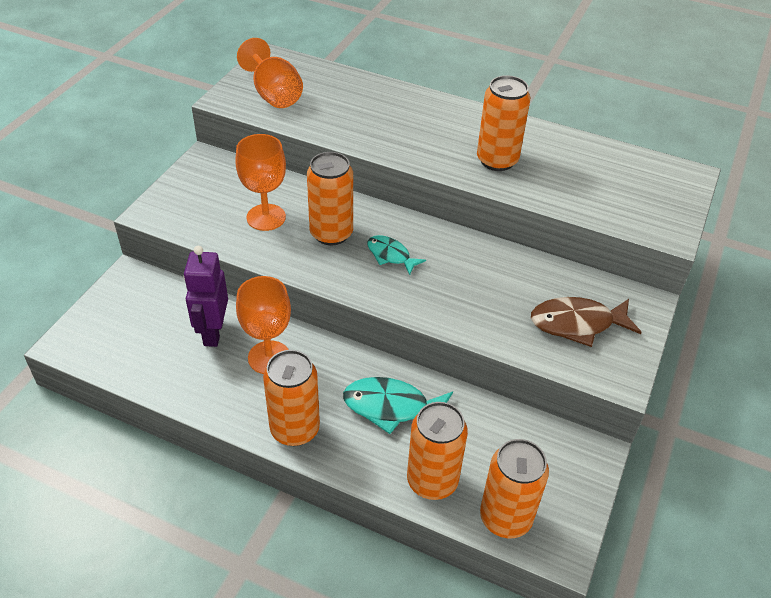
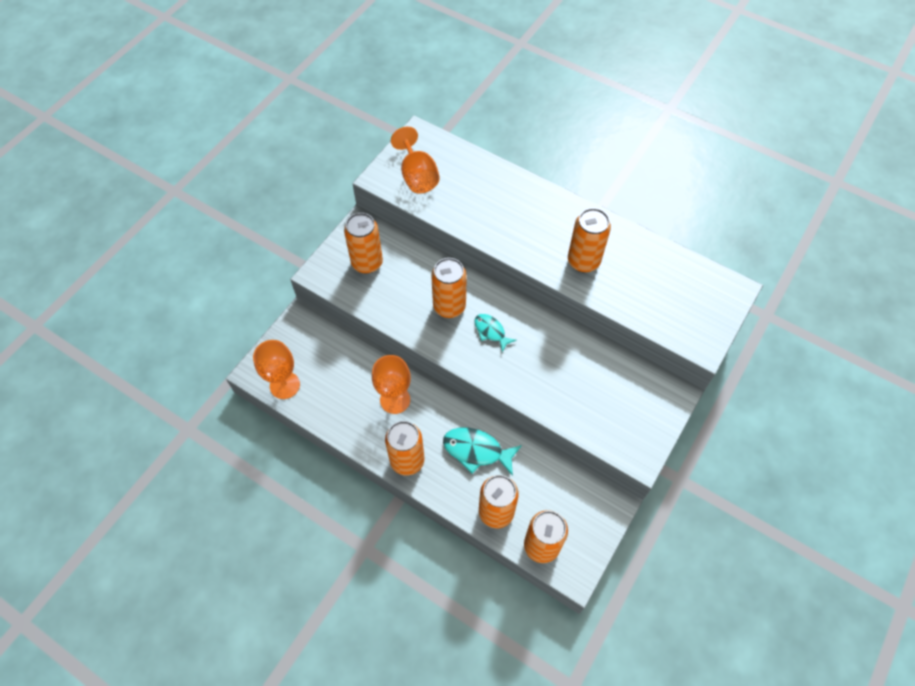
camera: 10 degrees right, 15 degrees up
purple robot [184,246,228,347] -> none
orange goblet [235,134,286,231] -> orange goblet moved to [253,340,300,399]
brown fish [531,297,642,347] -> none
none -> orange can [344,213,383,273]

